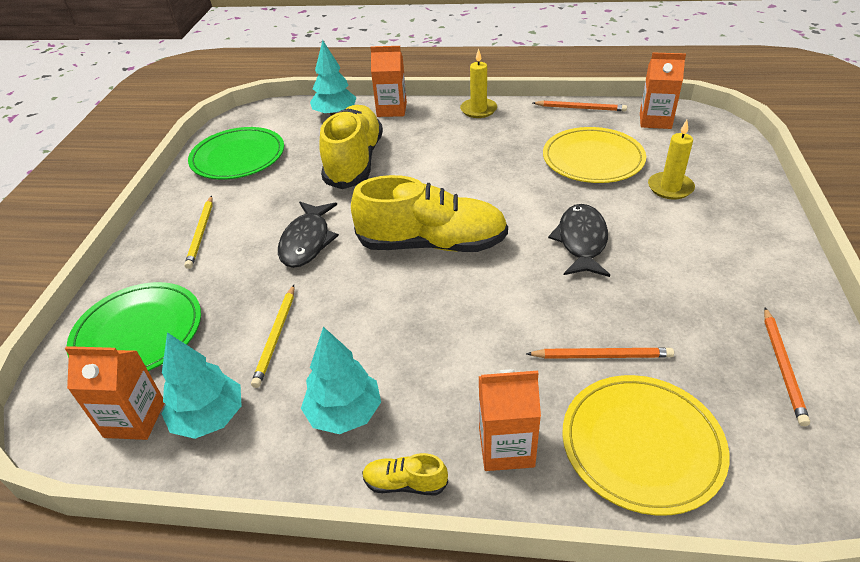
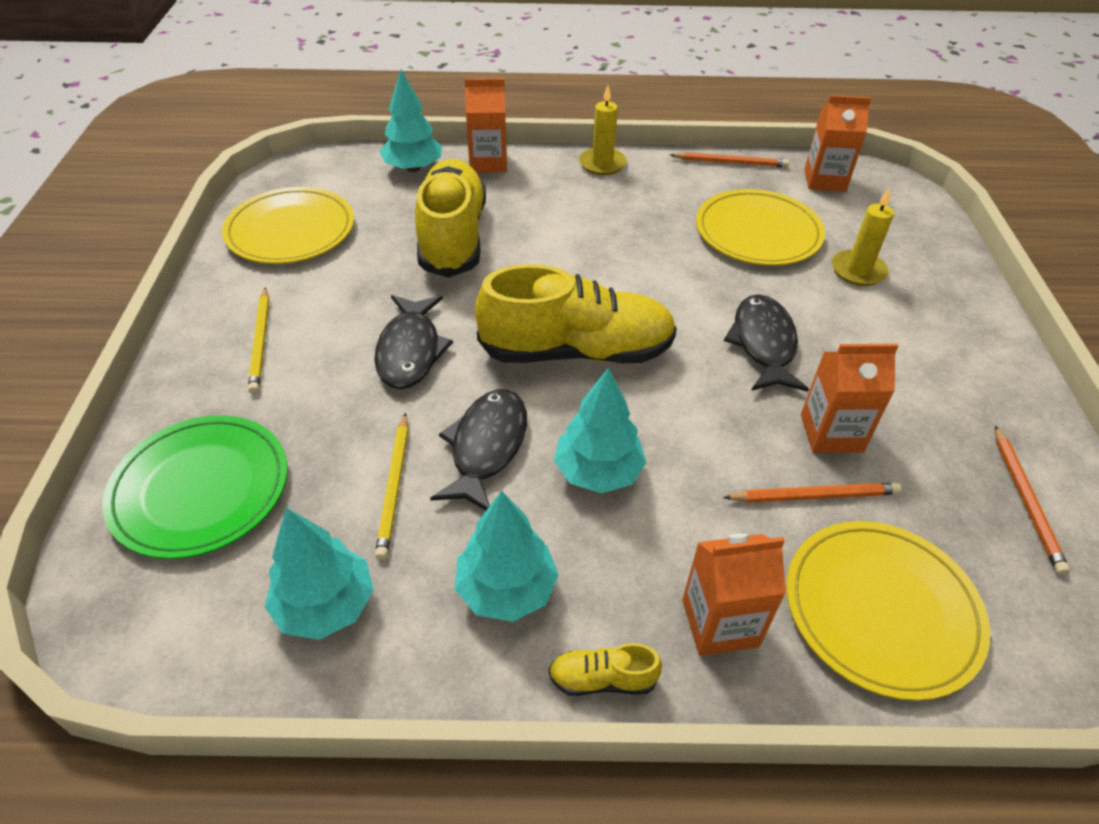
camera: 10 degrees left, 5 degrees up
orange carton [65,346,164,440] -> orange carton moved to [801,344,899,453]
green plate [188,127,284,180] -> yellow plate [222,187,354,264]
none -> black fish [430,389,527,511]
none -> turquoise tree [554,367,647,493]

